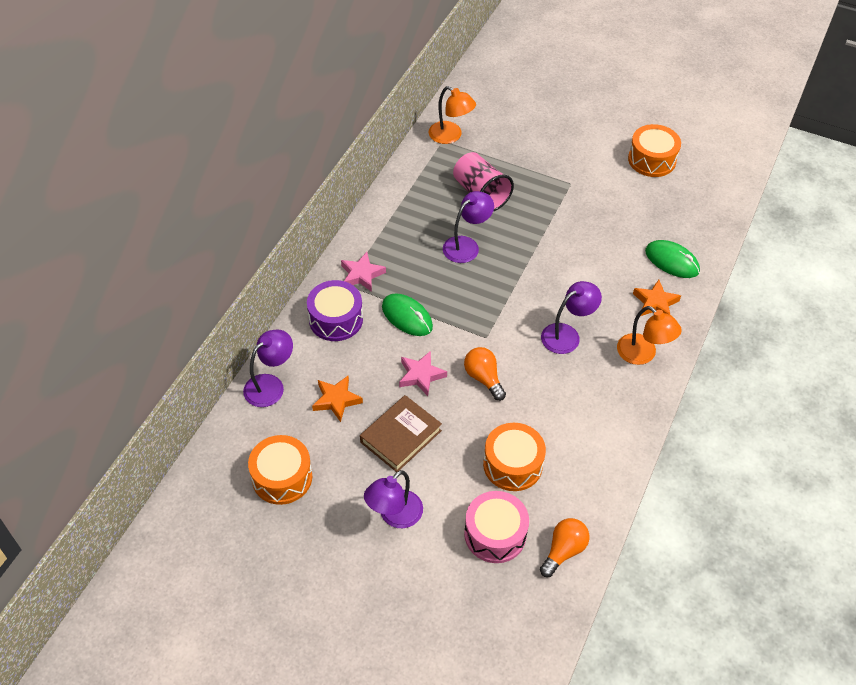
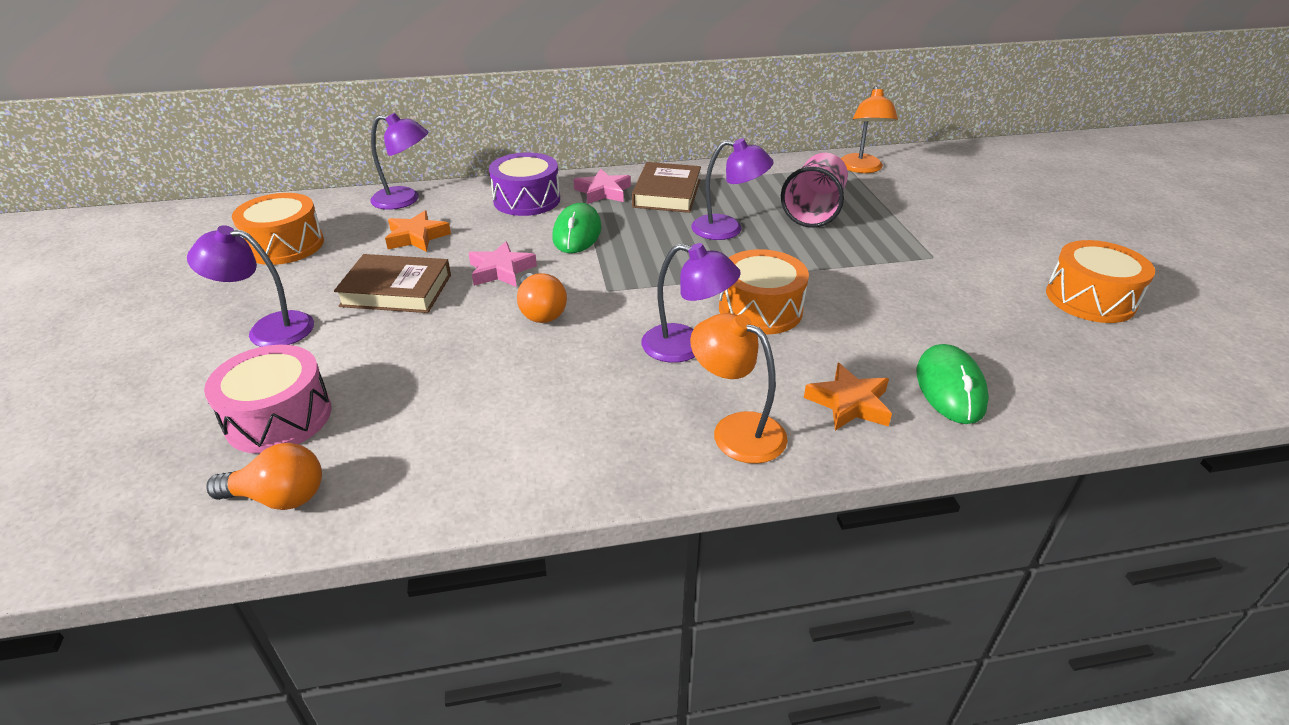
camera: 55 degrees right, 15 degrees down
orange light bulb [464,347,506,401] -> orange light bulb turned 135 degrees clockwise [517,273,567,323]
orange drum [483,423,546,491] -> orange drum moved to [719,249,809,335]
orange lamp [617,306,682,365] -> orange lamp turned 120 degrees clockwise [690,313,787,464]
none -> brown book [632,162,701,213]

